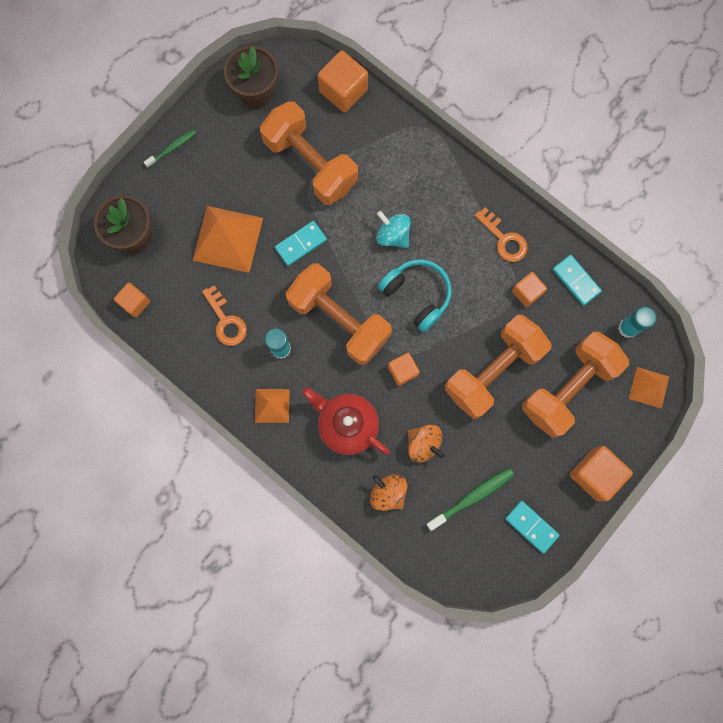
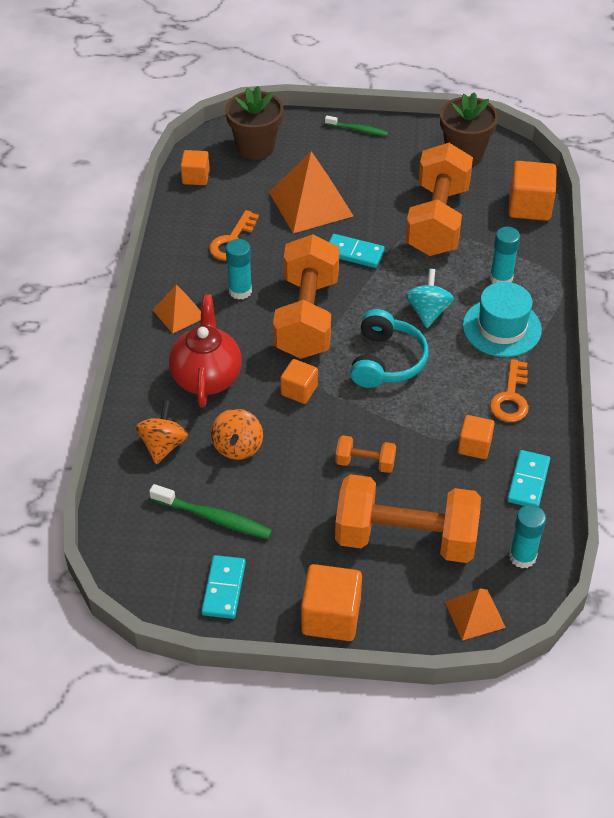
camera: 55 degrees right, 30 degrees down
orange dumbbell [445,315,551,419] -> orange dumbbell [335,435,396,473], size x0.44
none -> turquoise hat [463,282,542,357]
none -> turquoise glue stick [490,227,520,284]

